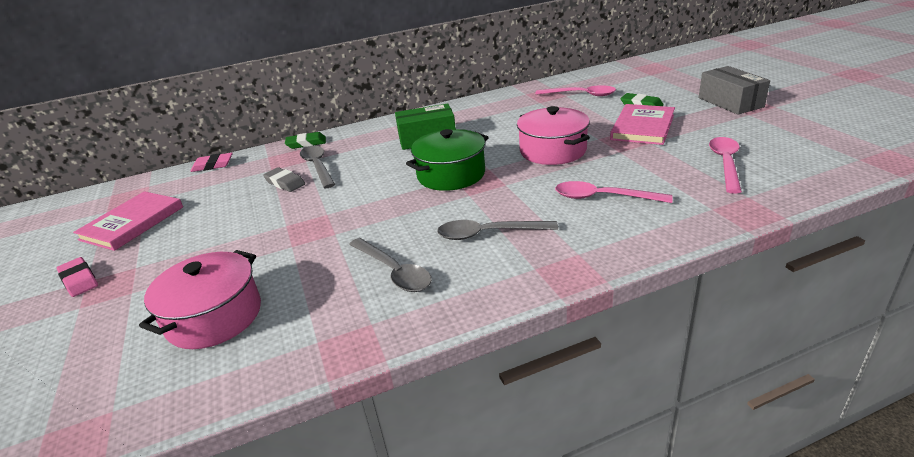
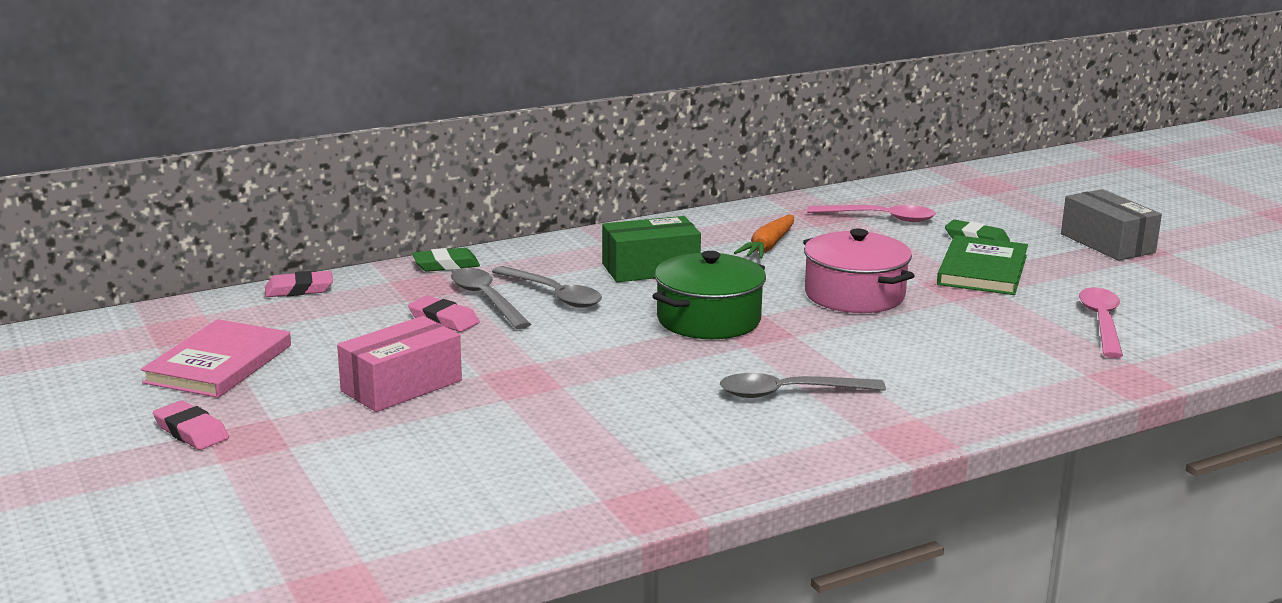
camera: 10 degrees left, 10 degrees down
pink pot [139,250,261,349] -> none
grey eraser [263,167,305,192] -> pink eraser [408,296,479,332]
grey spoon [349,238,432,292] -> grey spoon moved to [492,266,602,308]
pink spoon [555,181,673,203] -> none
pink book [610,104,675,145] -> green book [937,235,1028,295]
none -> pink box [337,316,462,412]
none -> orange carrot [734,215,794,259]

